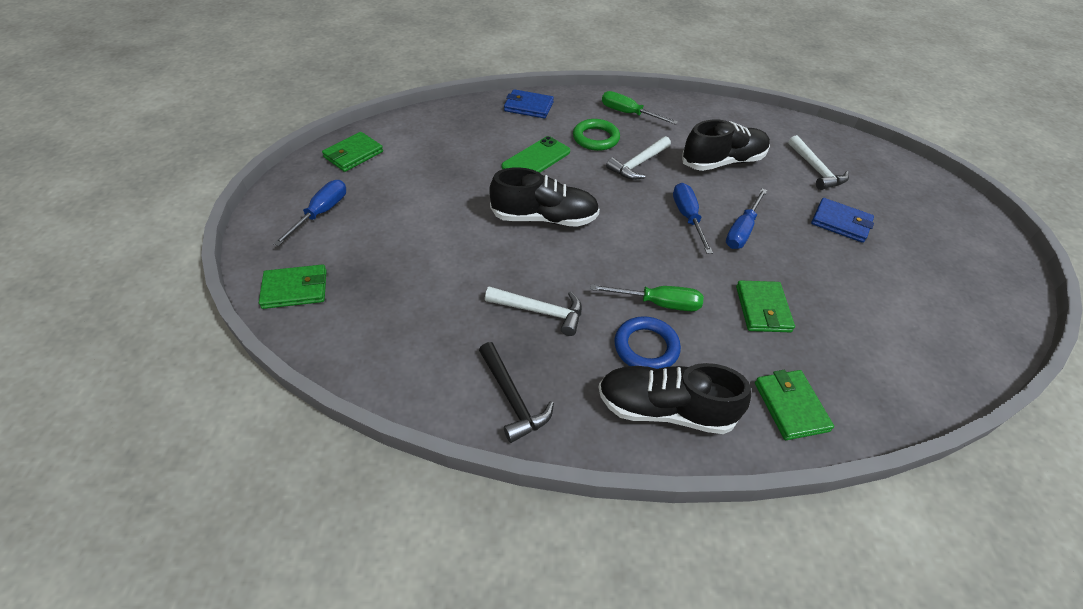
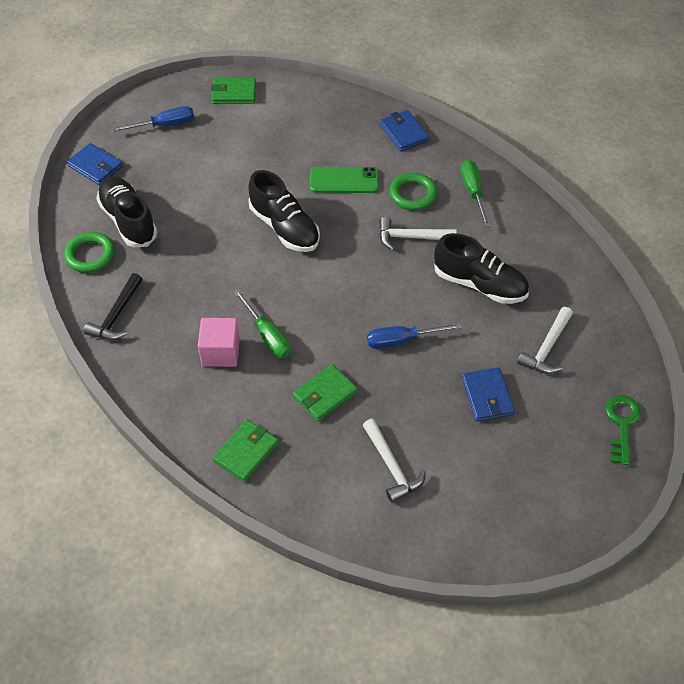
camera: 50 degrees right, 5 degrees up
green wallet [259,264,327,309] -> blue wallet [67,143,123,185]
white hammer [485,287,582,336] -> white hammer moved to [363,419,426,503]
black shoe [598,363,751,434] -> black shoe moved to [96,176,157,247]
blue ring [614,316,681,369] -> pink cube [198,318,240,367]
blue screwdriver [673,183,713,254] -> none
none -> green ring [64,232,115,273]
none -> green key [605,395,641,465]

